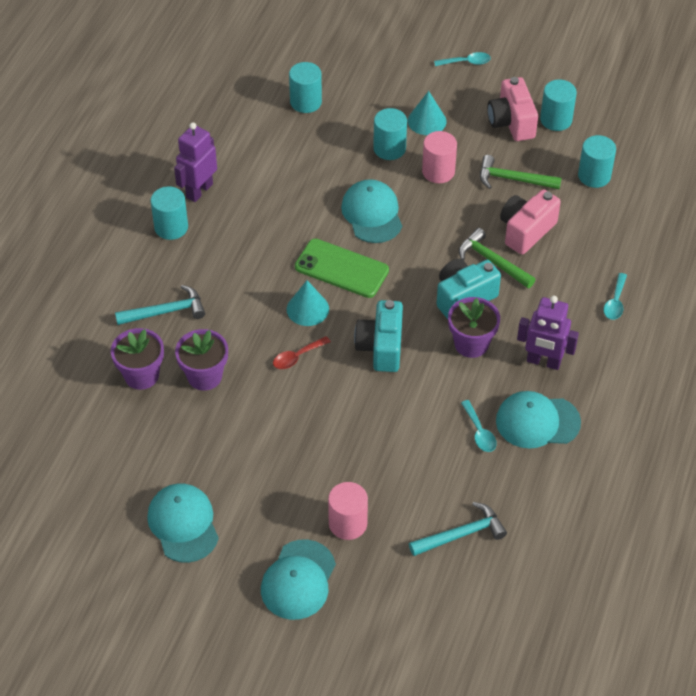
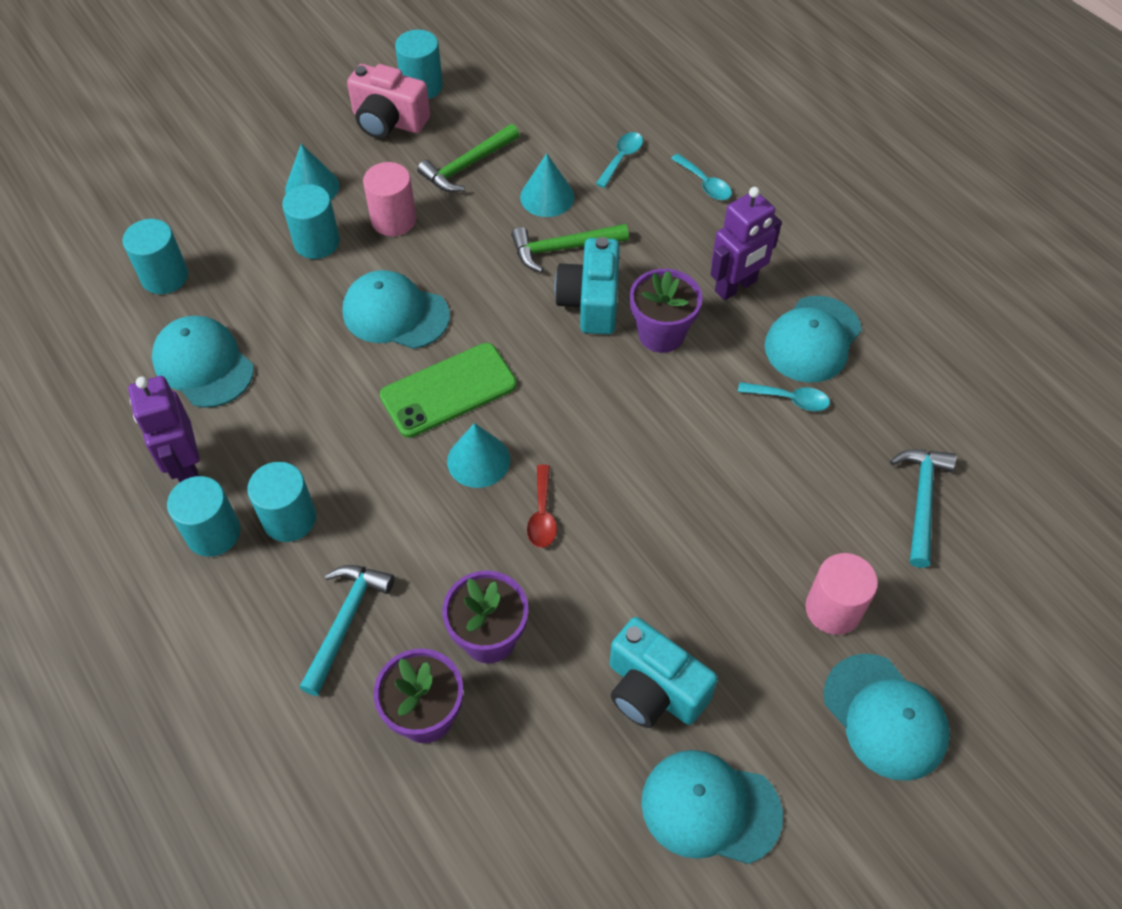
camera: 55 degrees left, 5 degrees up
turquoise camera [354,300,403,372] -> turquoise camera moved to [610,617,718,728]
turquoise spoon [434,52,491,66] -> turquoise spoon moved to [596,132,643,188]
pink camera [500,189,561,255] -> turquoise cone [520,153,574,217]
turquoise cylinder [578,135,616,188] -> turquoise cylinder moved to [247,462,316,542]
none -> turquoise cap [152,316,254,408]

